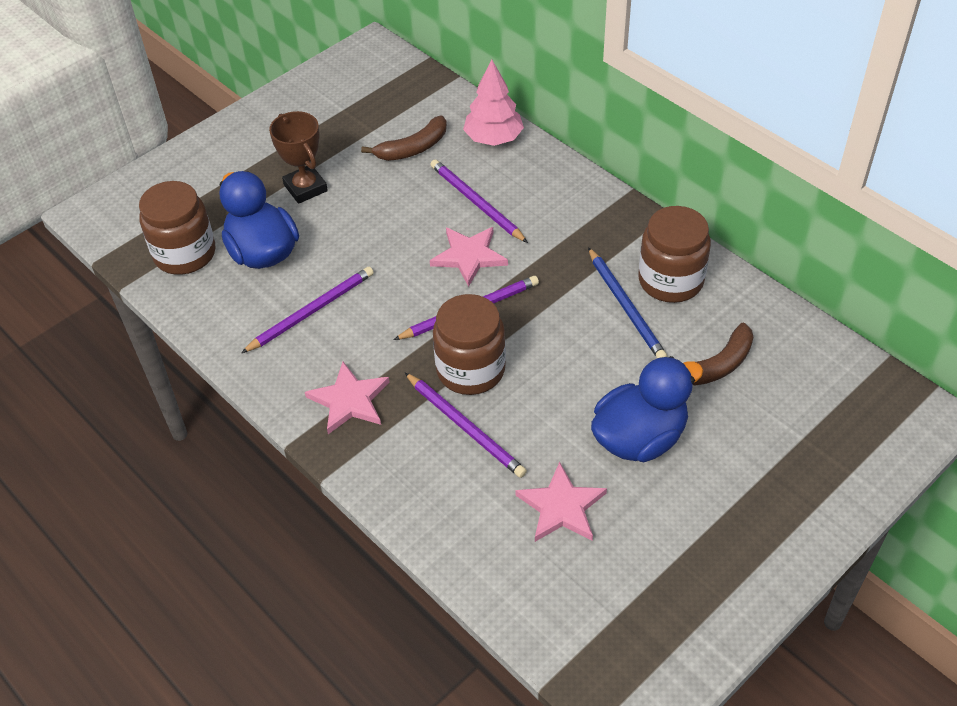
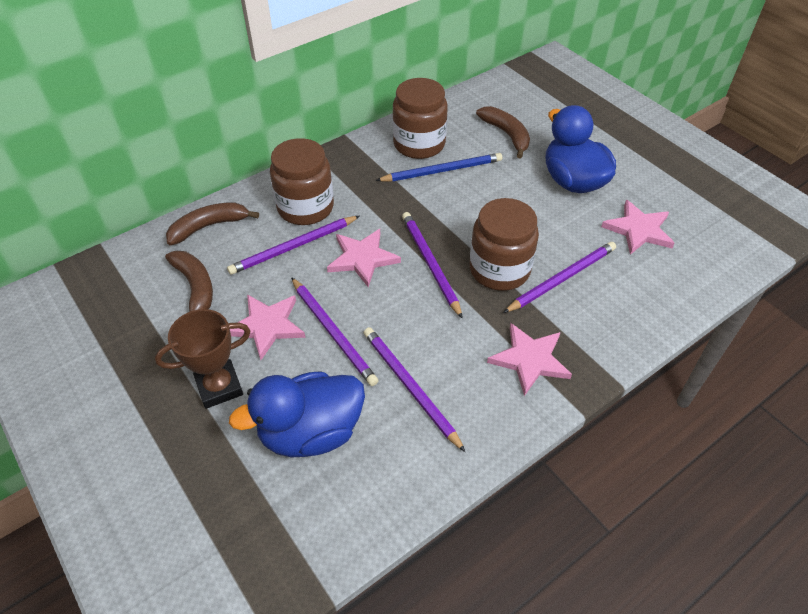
camera: 85 degrees left, 0 degrees up
brown jar [139,181,215,275] -> brown jar moved to [270,138,334,225]
pink tree [463,59,524,146] -> brown banana [166,202,259,245]
none -> pink star [230,294,305,360]
none -> purple pencil [291,277,378,386]

